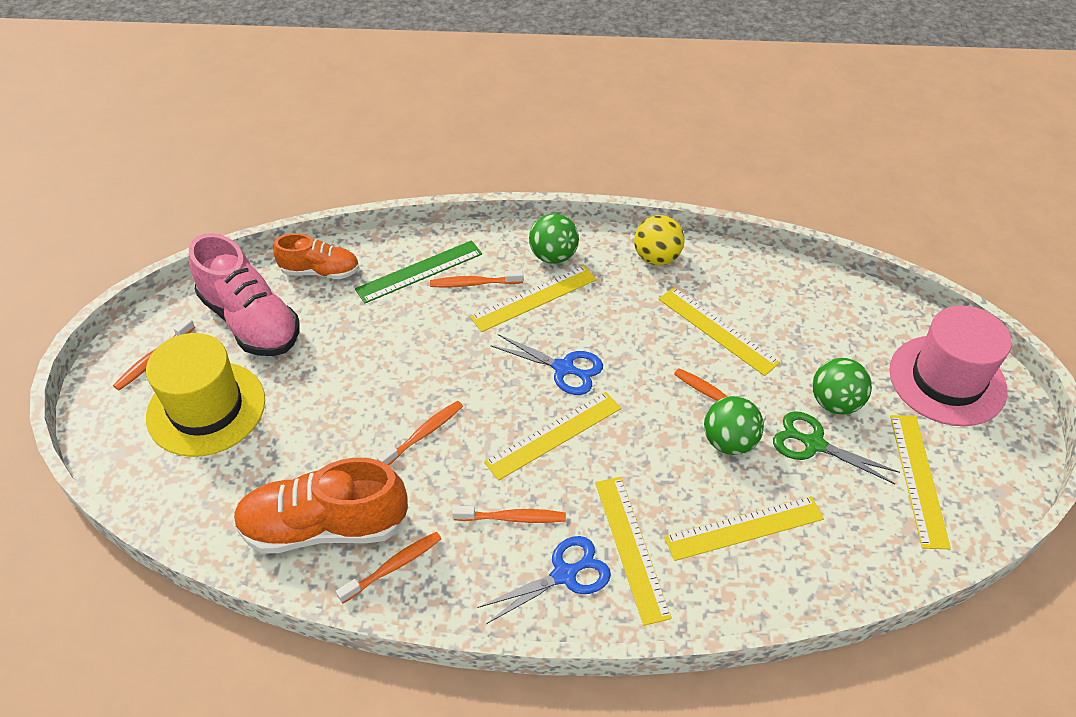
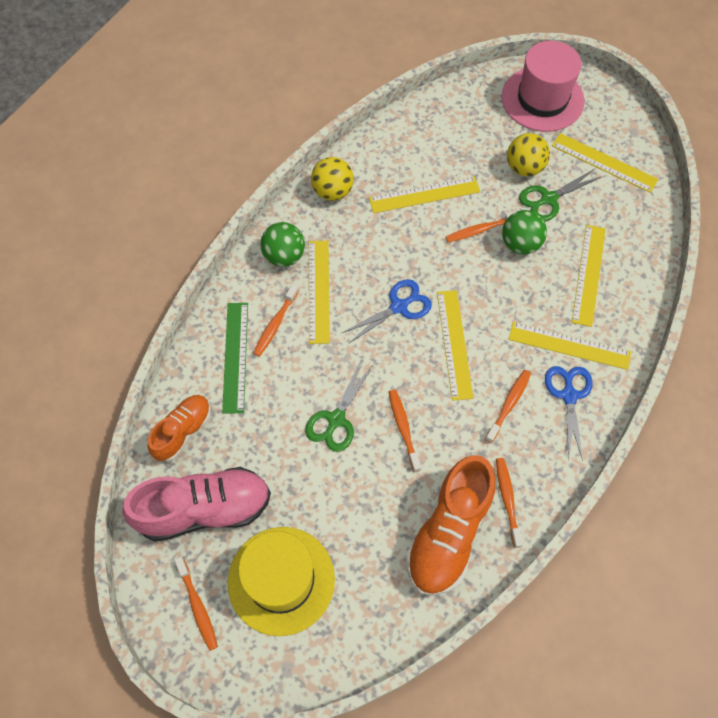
camera: 60 degrees left, 15 degrees up
green ball [812,358,872,415] -> yellow ball [507,133,550,176]
none -> green scissors [305,361,373,452]

